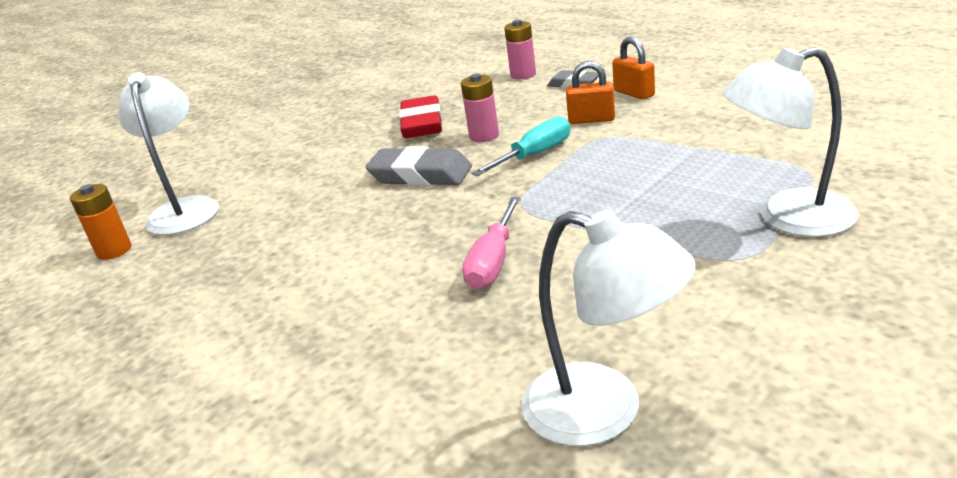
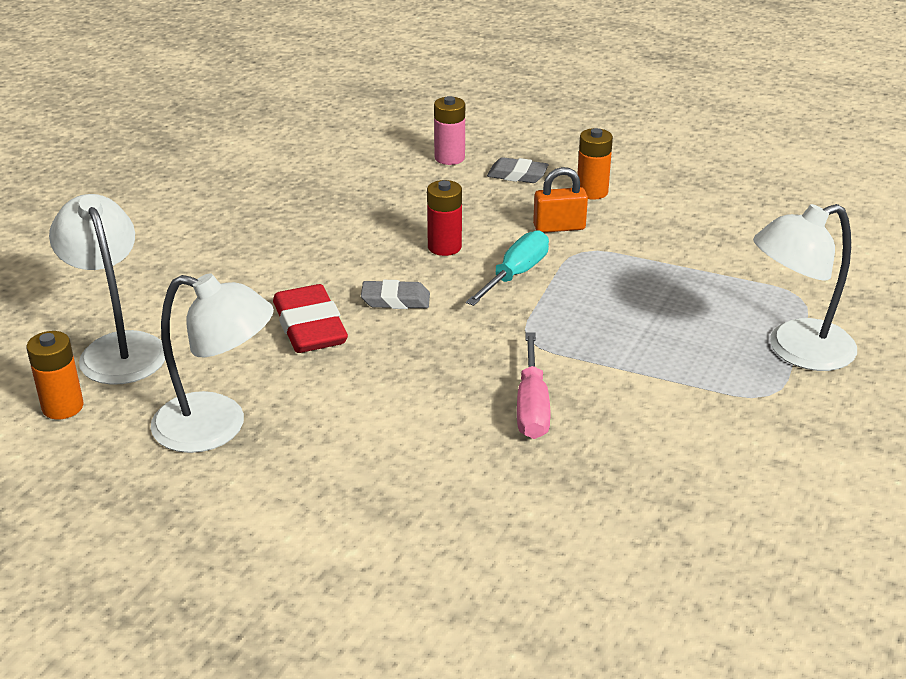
camera: 20 degrees left, 5 degrees up
grey eraser [366,146,472,186] -> grey eraser [361,280,430,309], size x0.61
red eraser [399,95,442,138] -> red eraser moved to [273,284,348,353]
pink battery [461,73,499,142] -> red battery [427,180,462,256]
white lamp [522,209,696,446] -> white lamp moved to [150,273,274,453]
orange padlock [612,37,655,100] -> orange battery [577,128,613,200]

